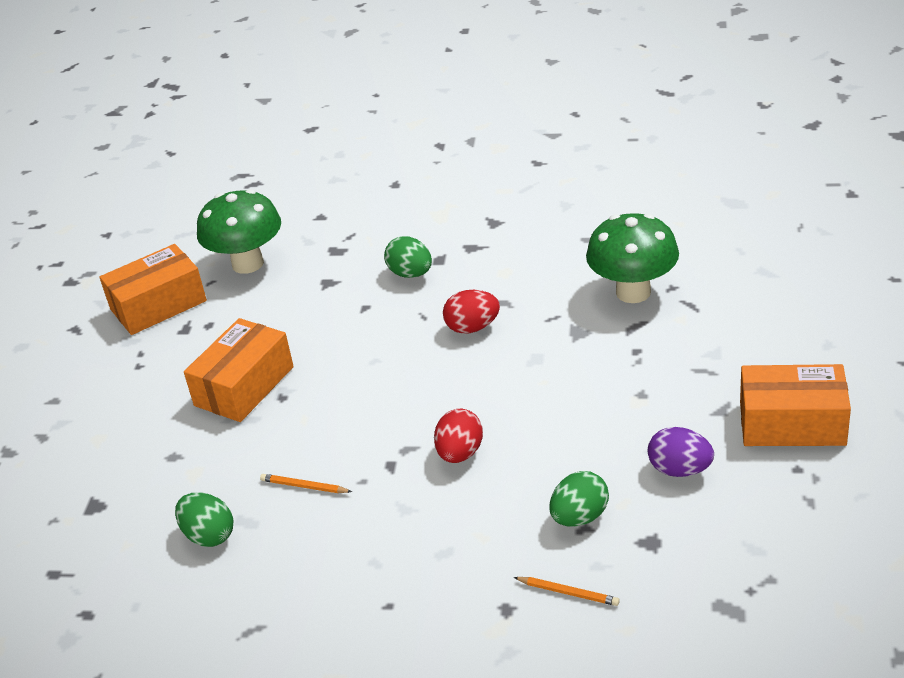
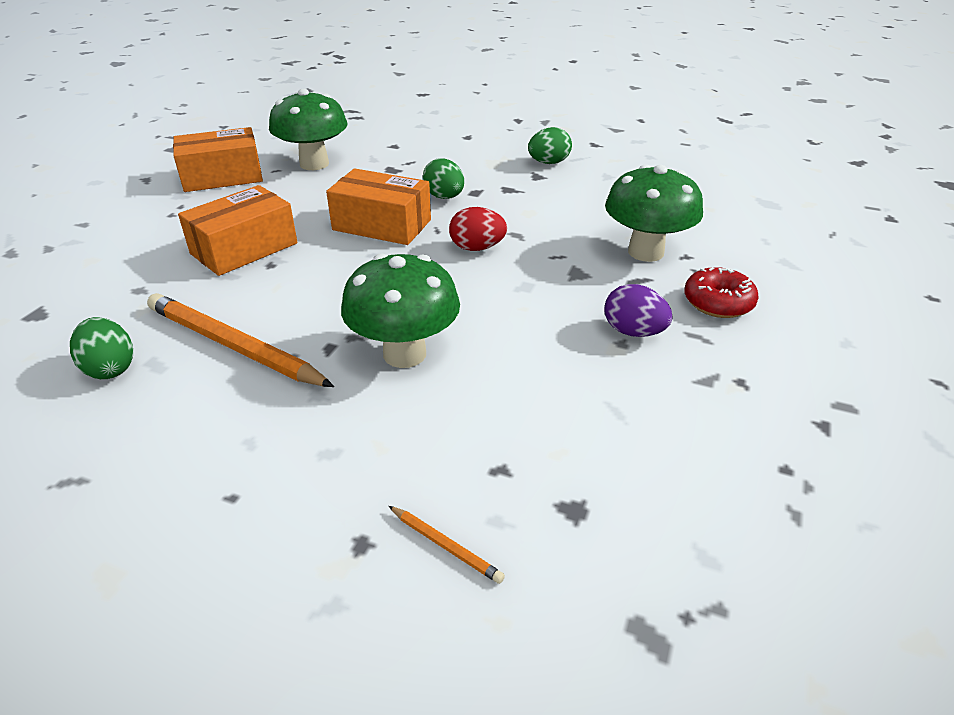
camera: 10 degrees right, 0 degrees up
orange pencil [260,474,352,493] -> orange pencil [147,293,334,387], size x2.37
red egg [434,409,483,463] -> green mushroom [341,253,460,368]
green egg [550,471,609,527] -> green egg moved to [528,127,572,164]
purple egg [648,427,714,477] -> purple egg moved to [604,284,672,337]
orange box [740,364,851,446] -> orange box moved to [326,168,431,245]
none -> red donut [684,267,759,318]

